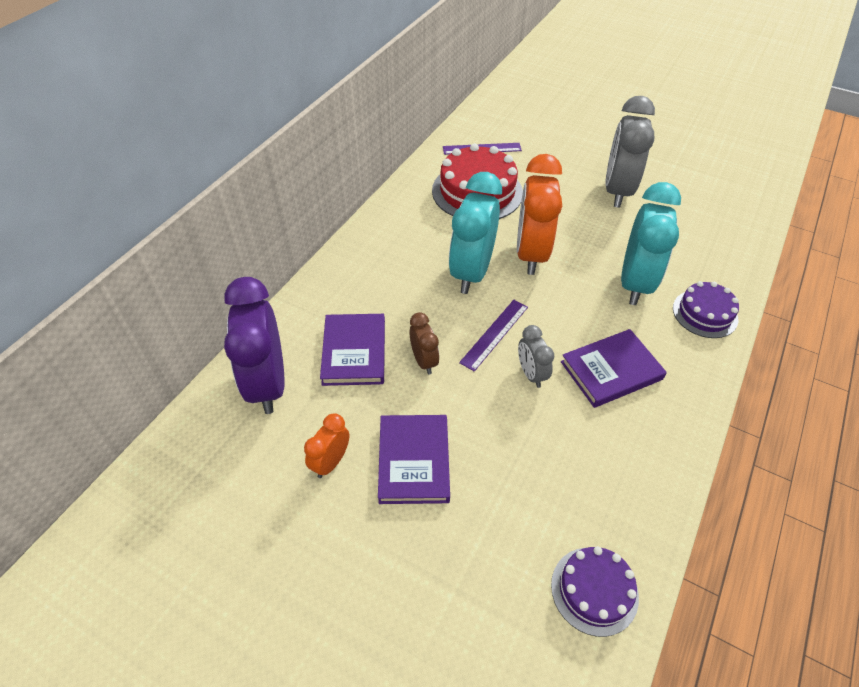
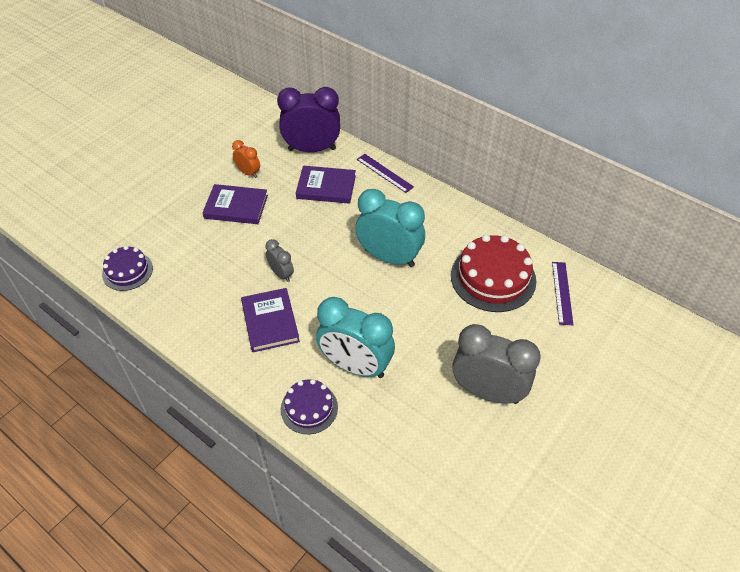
camera: 100 degrees right, 0 degrees up
brown clock [409,312,439,374] -> none
purple ruler [459,300,528,372] -> purple ruler moved to [357,154,414,193]
orange clock [517,154,562,275] -> none
grey clock [518,325,554,388] -> grey clock turned 60 degrees clockwise [265,239,294,282]

